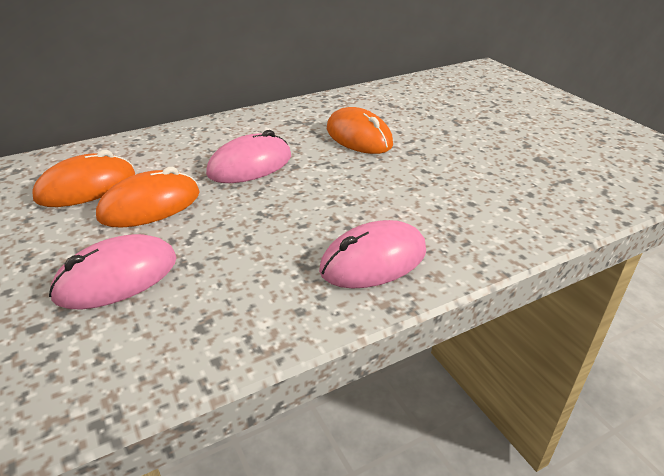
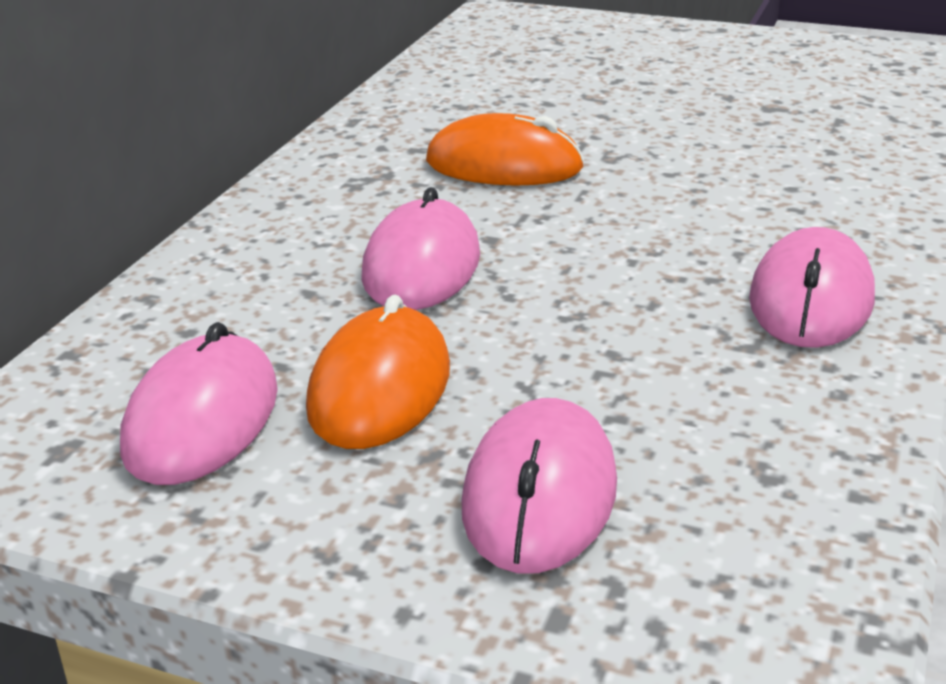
camera: 40 degrees left, 5 degrees down
orange mouse [32,150,135,207] -> pink mouse [120,322,278,485]

